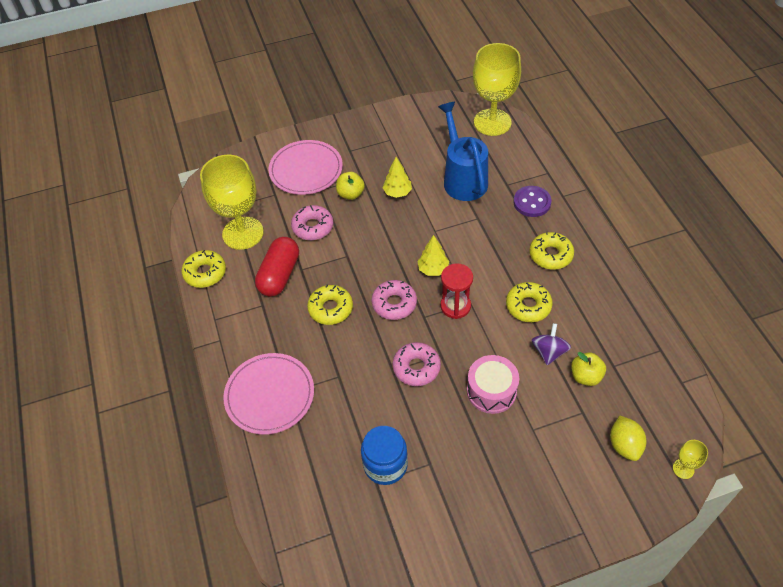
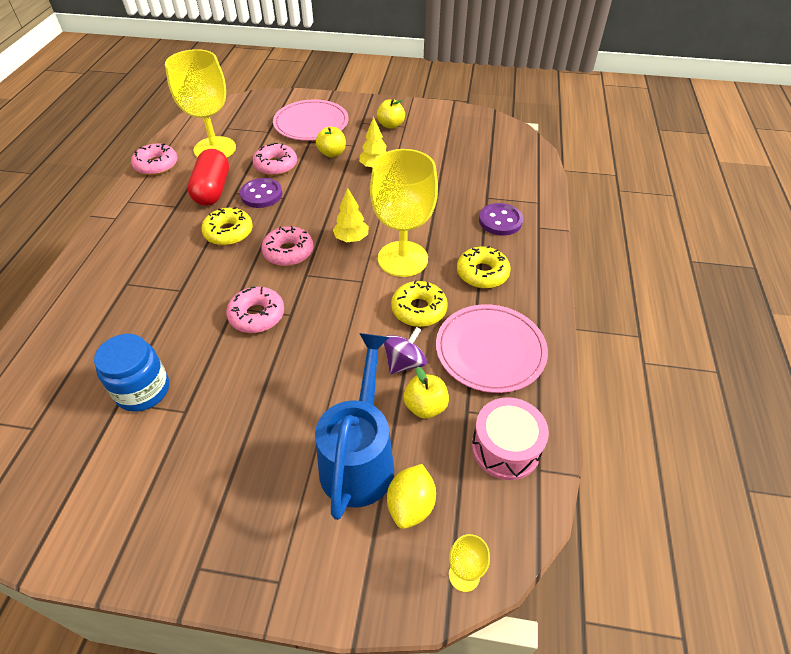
camera: 25 degrees right, 5 degrees down
yellow donut [182,250,226,288] -> pink donut [131,143,178,175]
pink plate [223,353,314,435] -> pink plate moved to [436,304,548,393]
red capsule [255,237,299,297] -> red capsule turned 45 degrees counterclockwise [188,149,229,206]
blue watering can [438,102,488,201] -> blue watering can moved to [315,333,394,520]
red hourglass [440,263,473,319] -> none
pink drum [467,355,519,414] -> pink drum moved to [472,397,549,480]
yellow goblet [473,43,521,136] -> yellow goblet moved to [370,149,438,277]
none -> purple button [240,178,282,208]
none -> yellow apple [377,99,405,129]

